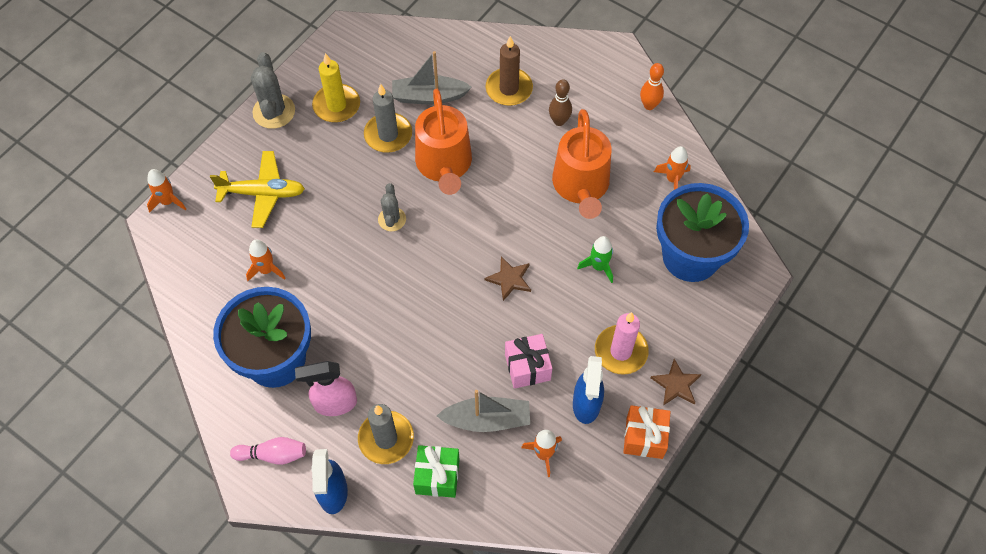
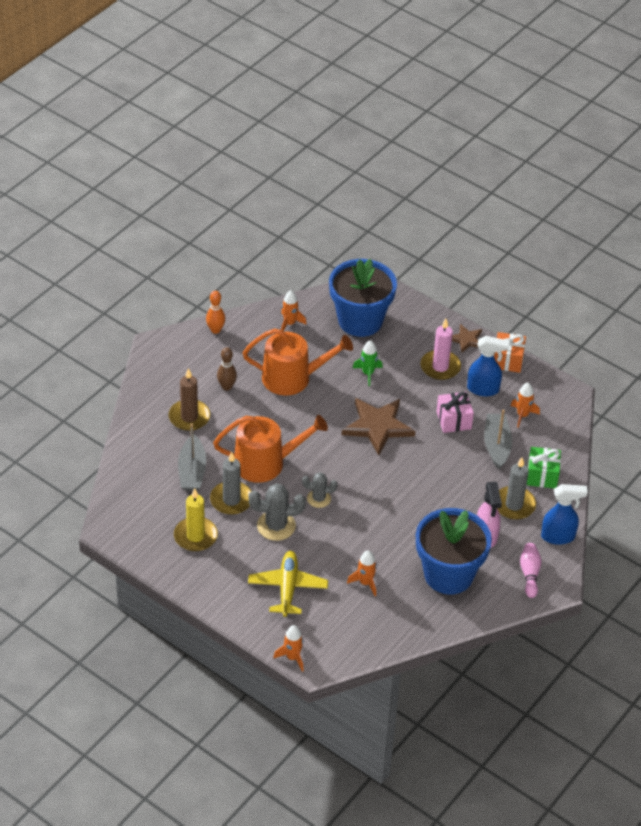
camera: 90 degrees left, 15 degrees down
grey cactus [251,52,295,129] -> grey cactus moved to [248,483,306,541]
brown star [484,257,531,301] -> brown star [342,398,415,455], size x1.89

